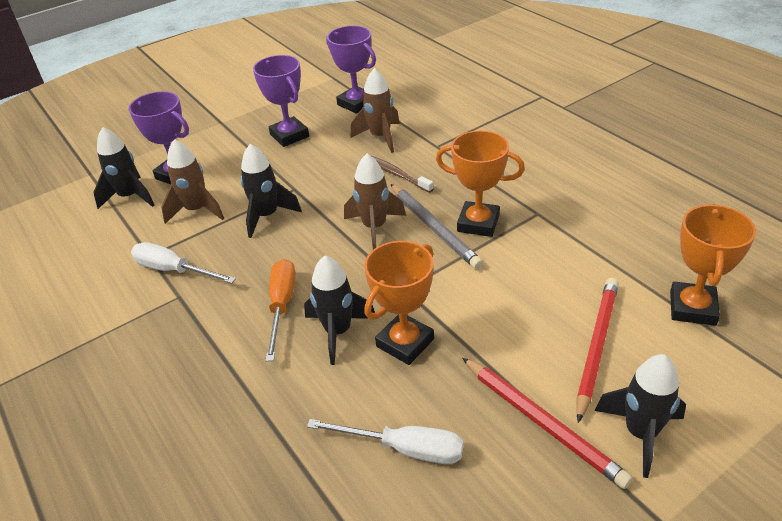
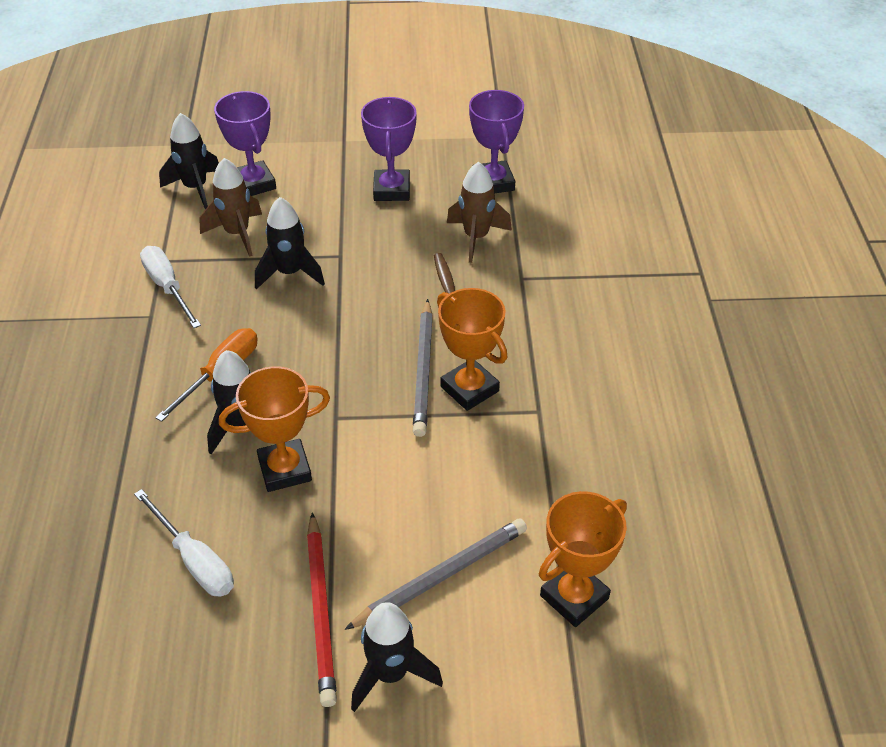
camera: 30 degrees right, 5 degrees up
brown rocket [344,154,406,250] -> none
red pencil [576,278,619,423] -> grey pencil [345,519,527,630]

